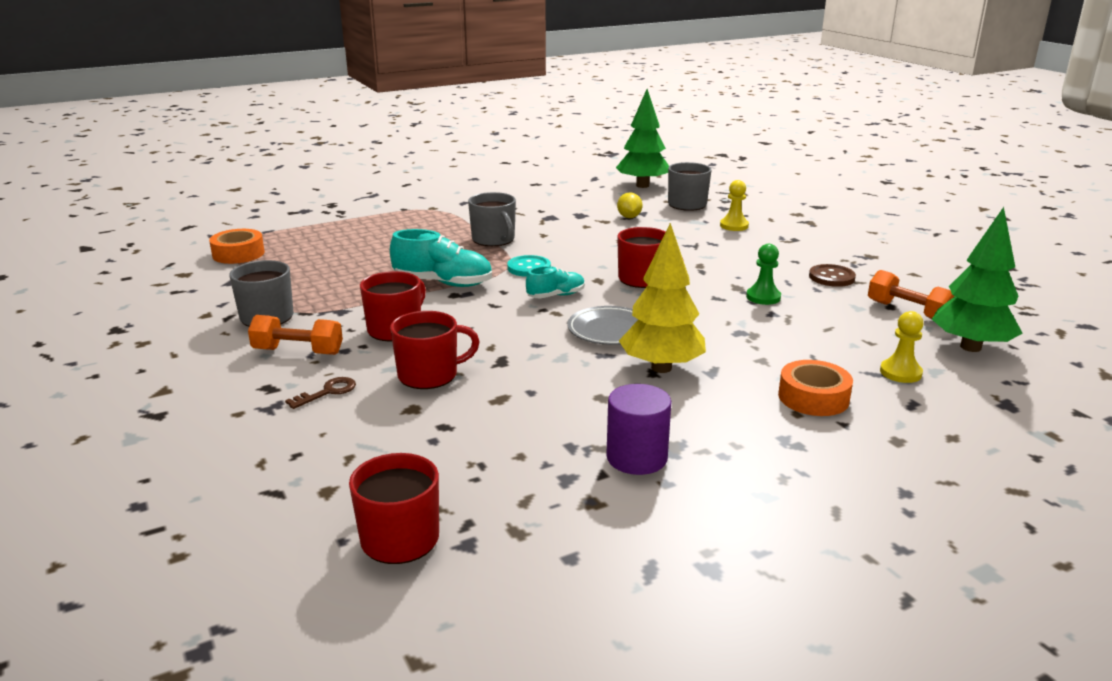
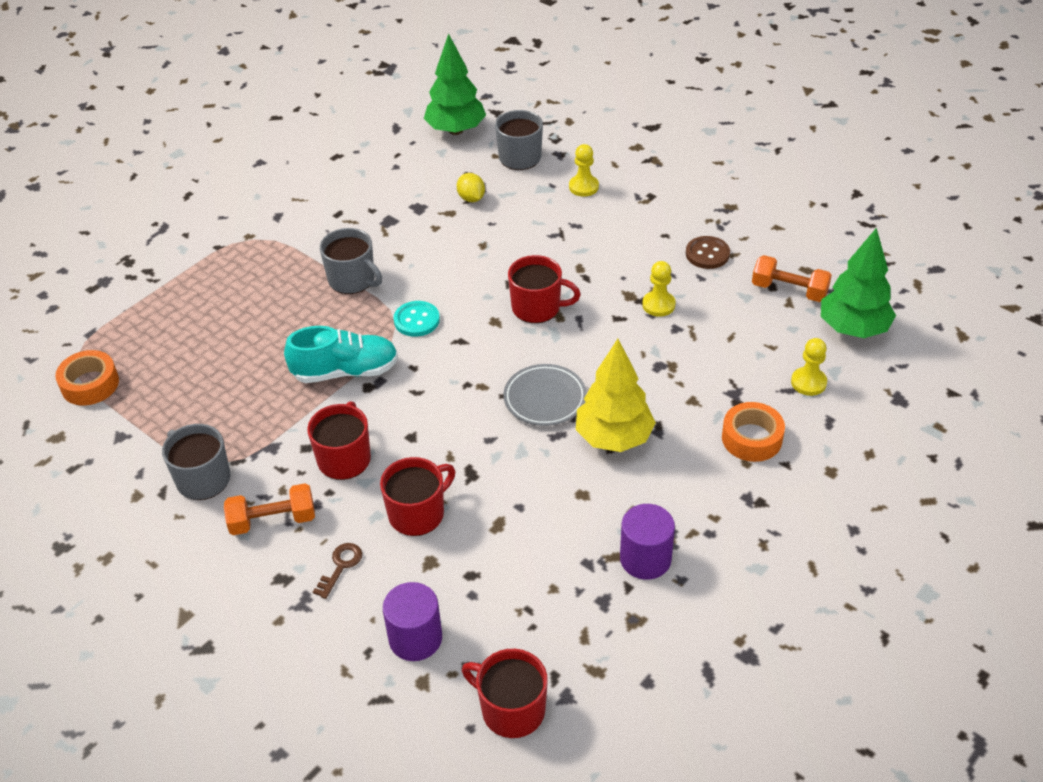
camera: 20 degrees left, 20 degrees up
turquoise shoe [526,266,585,298] -> none
green pawn [746,244,781,305] -> yellow pawn [642,261,676,317]
none -> purple cylinder [383,582,442,661]

